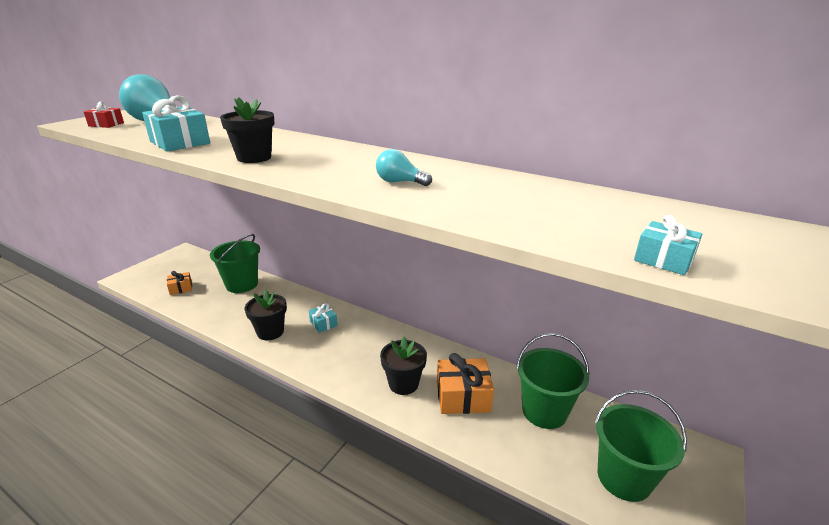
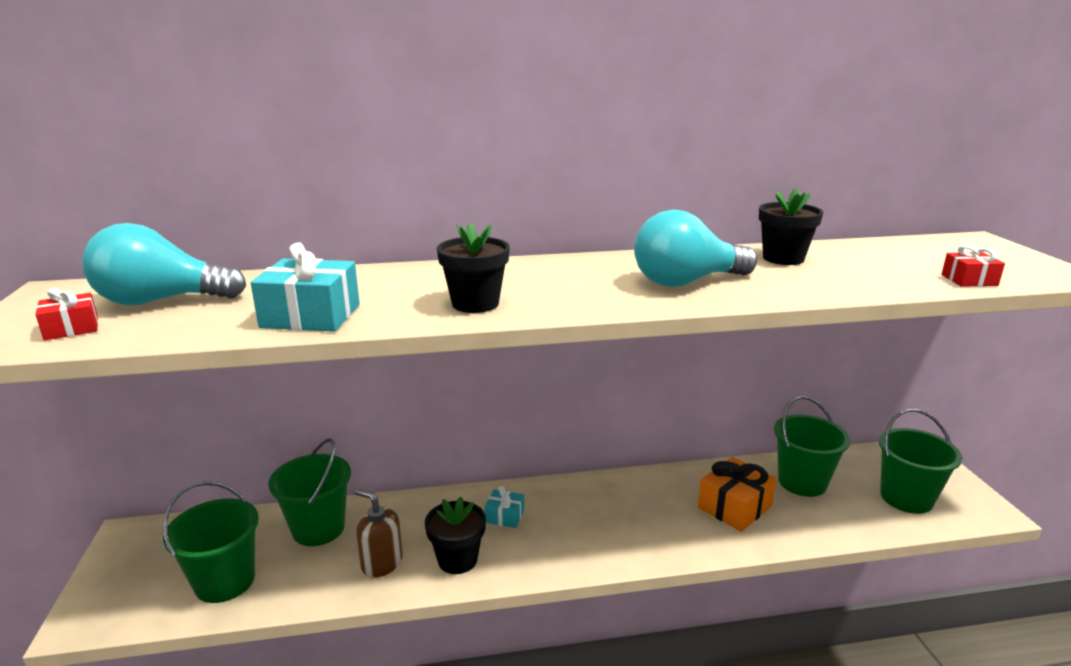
camera: 40 degrees left, 5 degrees down
orange gift [167,271,192,295] -> green bucket [163,481,259,603]
turquoise light bulb [376,149,432,186] -> turquoise light bulb [634,210,757,287], size x1.99
black flower pot [380,336,427,395] -> black flower pot moved to [759,188,824,265]
turquoise gift [634,215,702,275] -> red gift [941,244,1005,287]
none -> brown soap dispenser [355,489,403,578]

